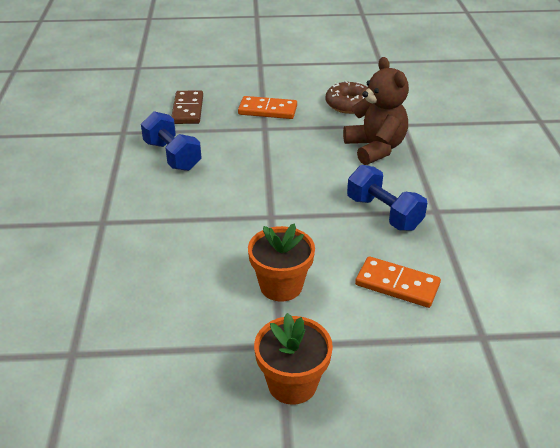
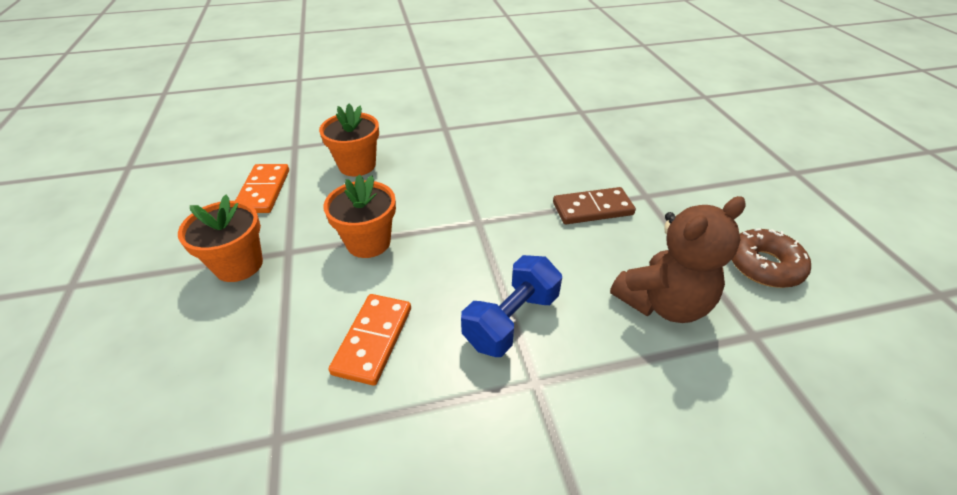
camera: 80 degrees right, 5 degrees up
blue dumbbell [141,111,202,171] -> none
brown domino [171,90,203,124] -> brown domino moved to [553,187,636,224]
orange domino [238,96,297,119] -> orange domino moved to [235,164,289,213]
none -> orange flower pot [319,103,379,176]

